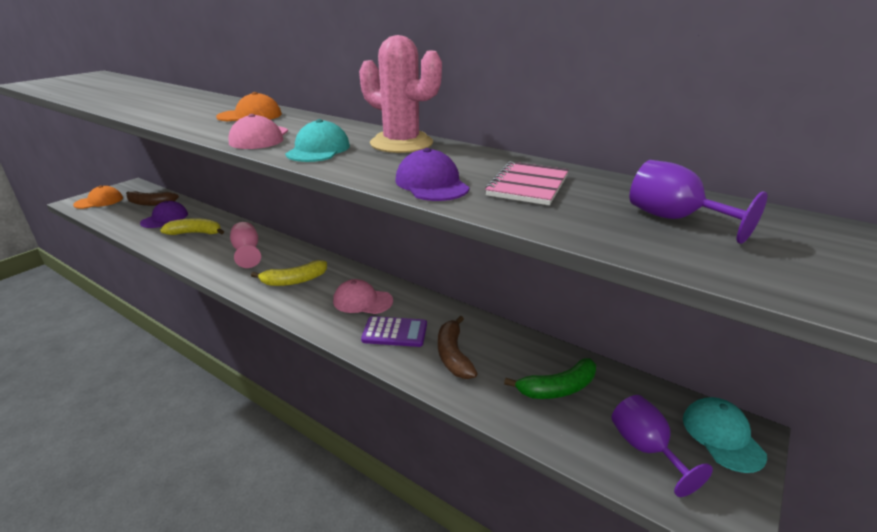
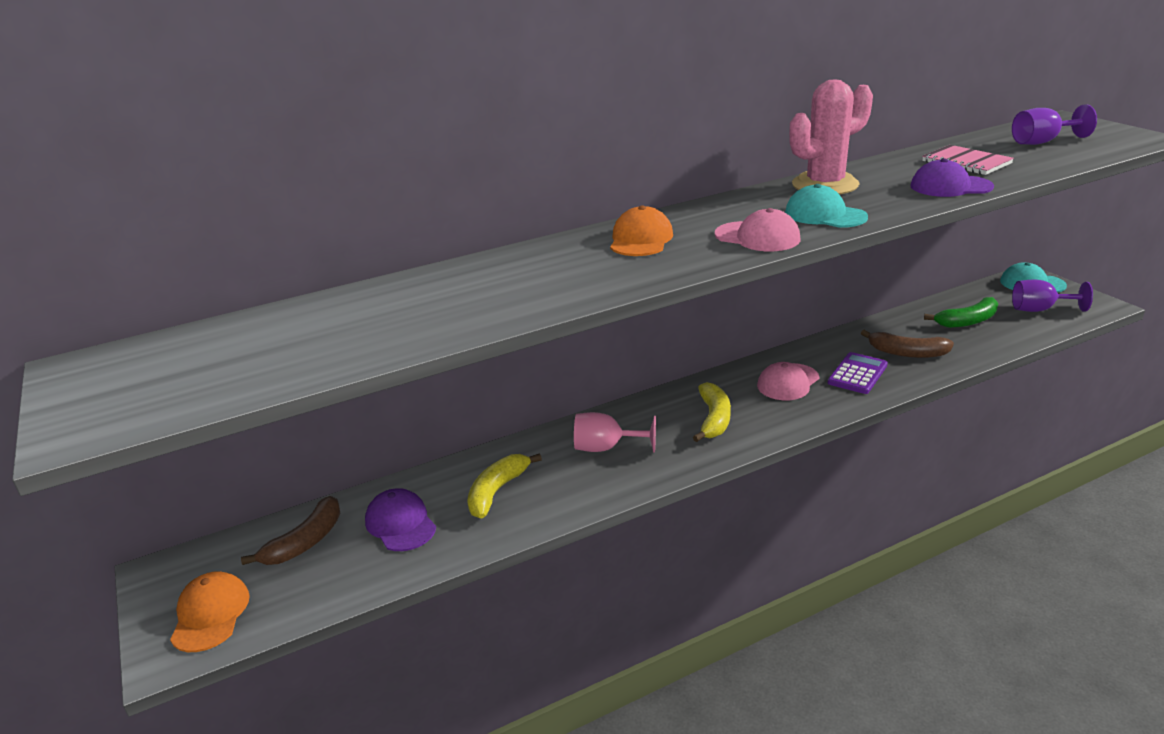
camera: 60 degrees left, 0 degrees up
green banana [504,358,596,399] -> green banana turned 60 degrees clockwise [924,297,998,328]

